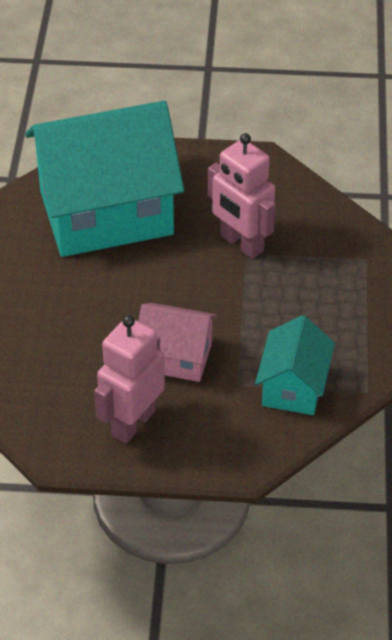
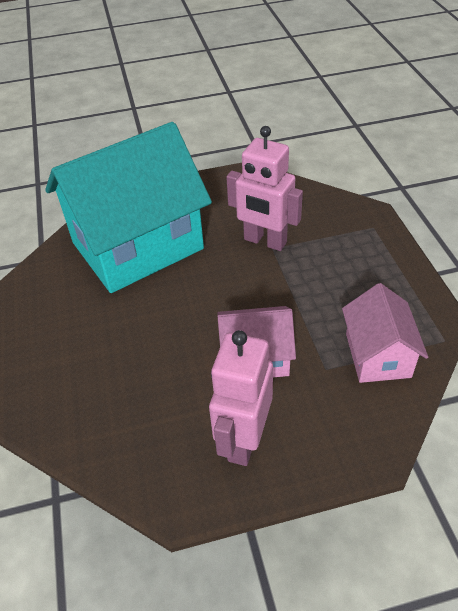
camera: 15 degrees left, 0 degrees up
turquoise house [255,315,335,415] -> pink house [342,283,428,383]

